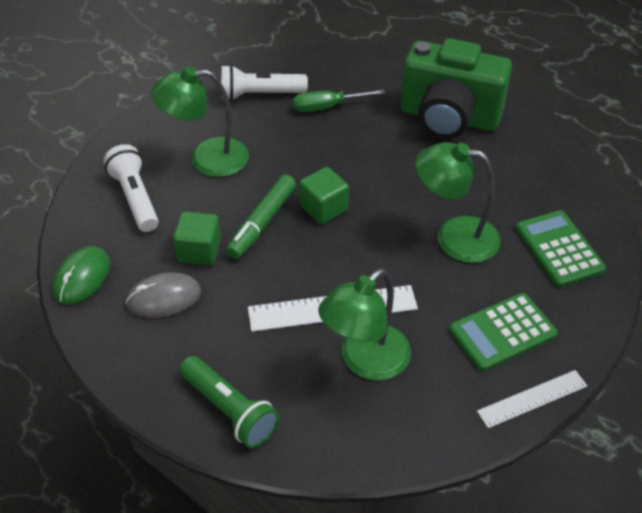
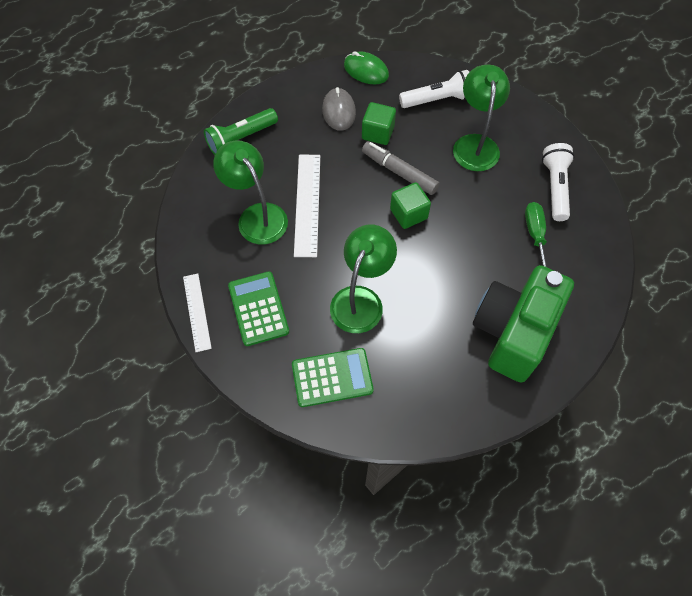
camera: 100 degrees right, 15 degrees up
green marker [226,174,296,259] -> grey marker [362,141,440,195]

